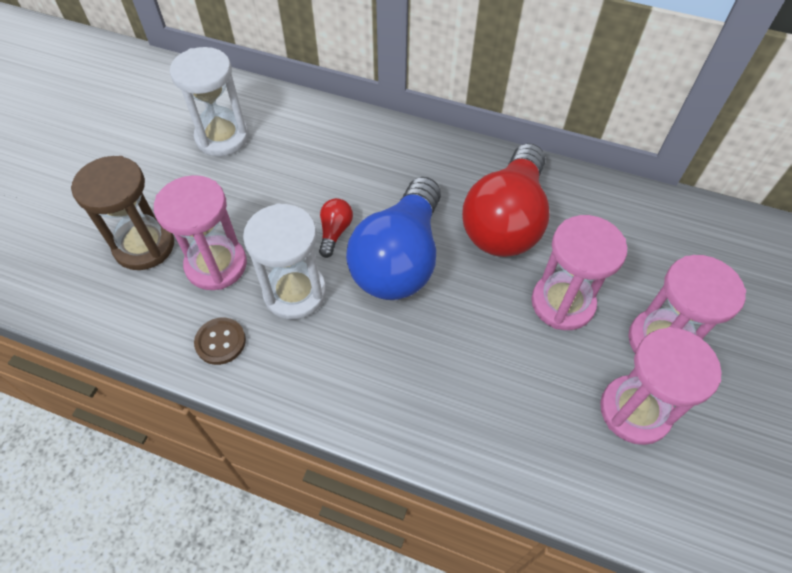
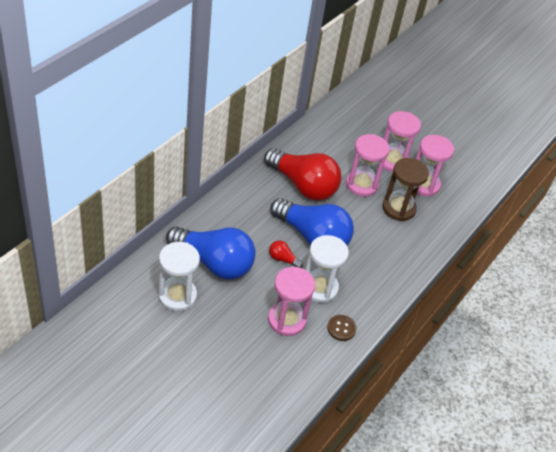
camera: 80 degrees left, 10 degrees down
brown hourglass [71,156,174,270] -> brown hourglass moved to [383,158,429,221]
none -> blue light bulb [166,226,256,279]

